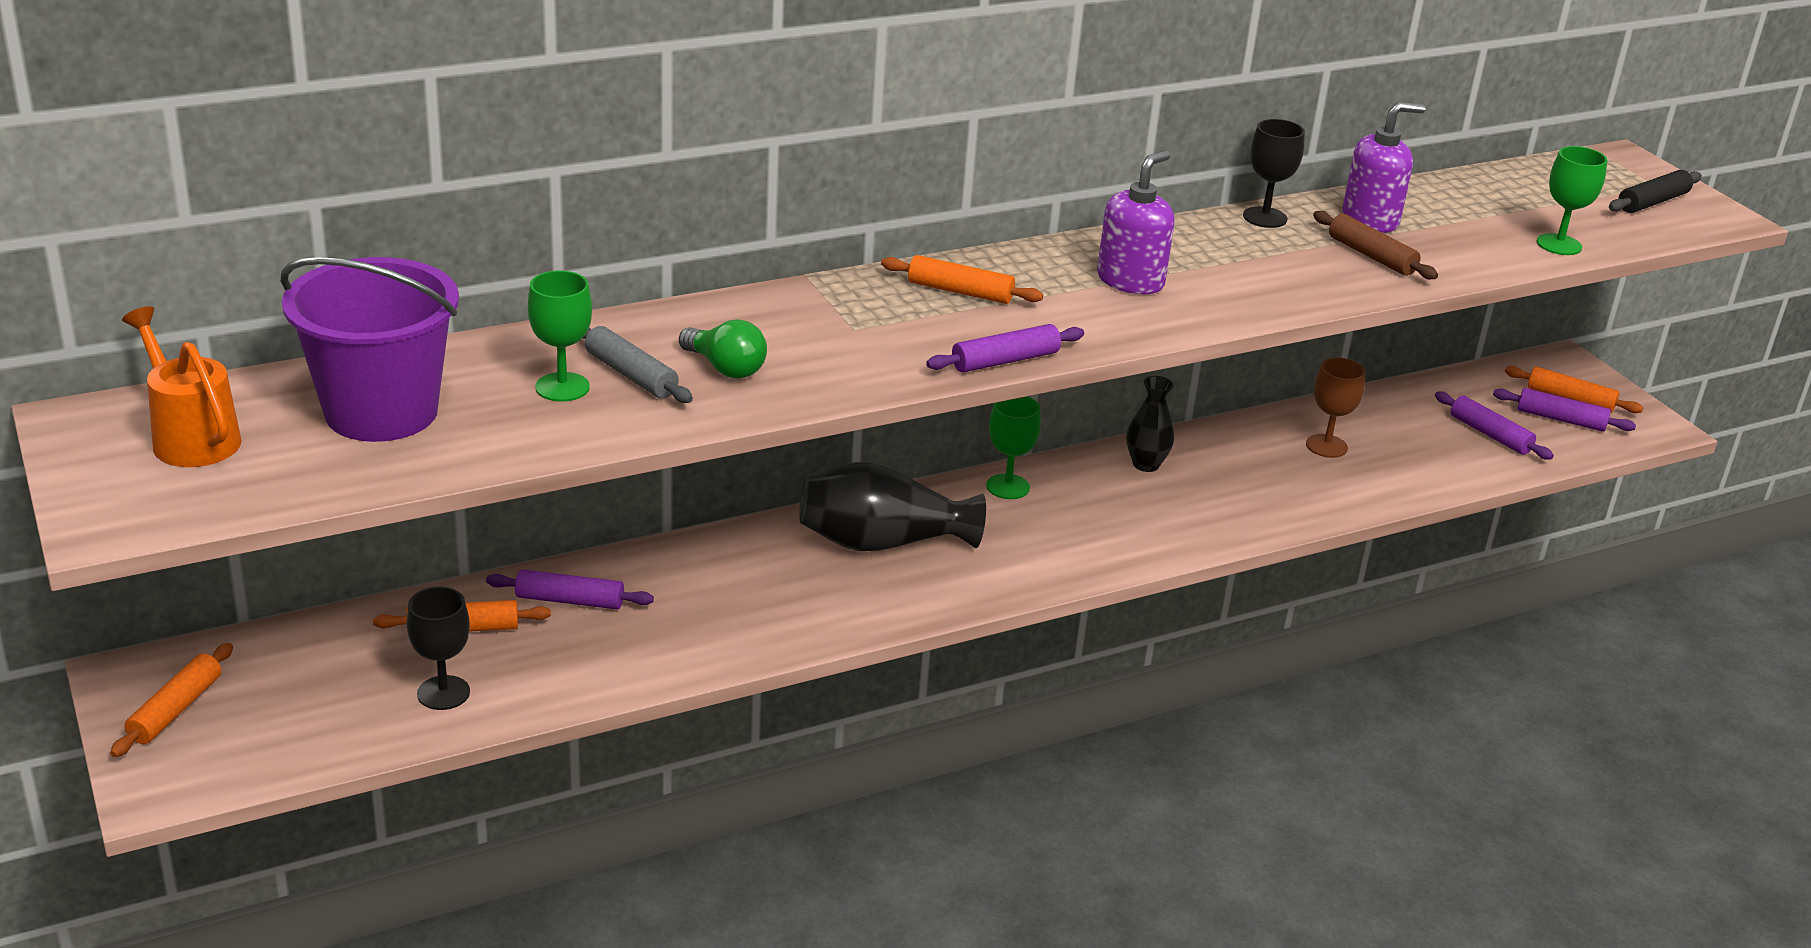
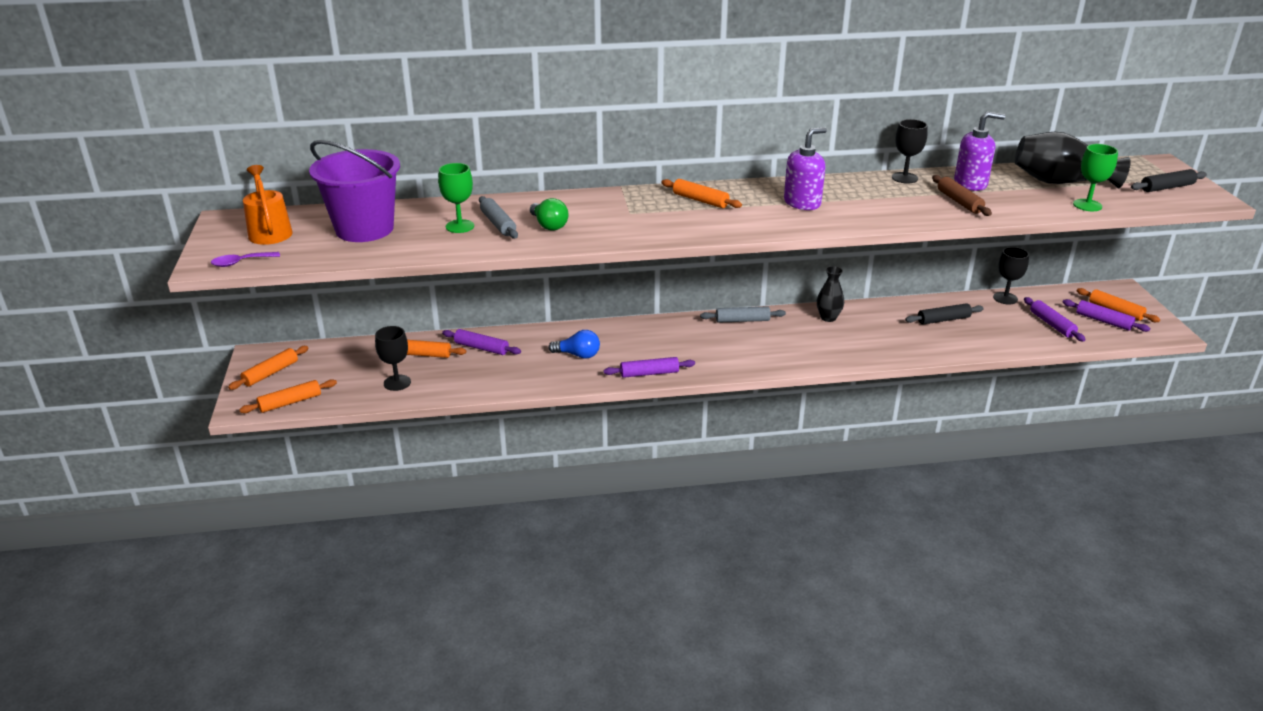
camera: 20 degrees right, 0 degrees up
black vase [799,462,986,551] -> black vase moved to [1015,132,1131,188]
purple rolling pin [926,324,1084,373] -> purple rolling pin moved to [604,357,695,378]
green goblet [986,396,1041,499] -> grey rolling pin [700,306,786,323]
brown goblet [1306,357,1366,458] -> black rolling pin [905,303,984,325]
none -> purple spoon [211,252,280,267]
none -> orange rolling pin [239,379,337,413]
none -> blue light bulb [548,330,600,359]
none -> black goblet [993,247,1029,305]

